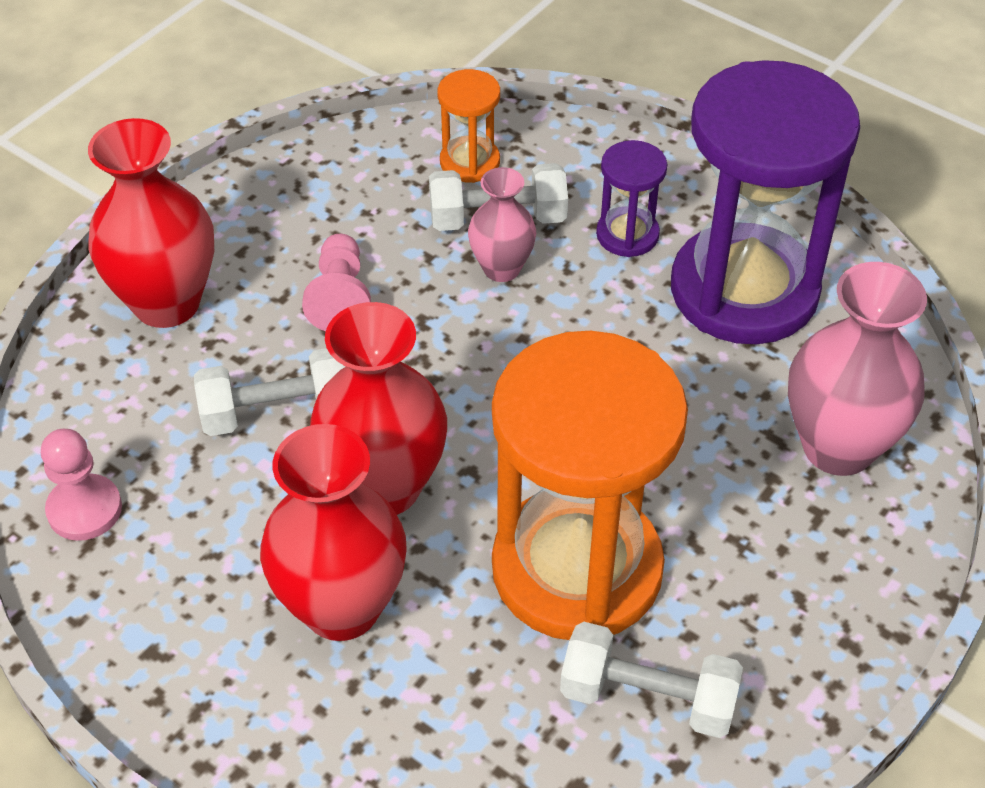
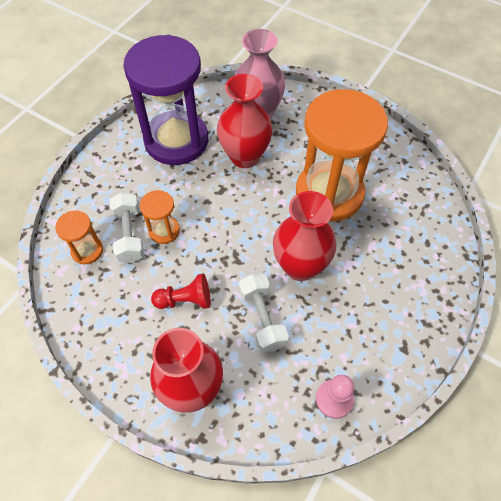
camera: 95 degrees left, 10 degrees up
red vase [260,424,407,641] -> red vase moved to [217,74,273,168]
pink pawn [302,234,371,331] -> red pawn [151,274,210,309]
pink vase [468,167,536,282] -> orange hourglass [140,190,180,244]
white dumbbell [560,622,743,738] -> none
purple hourglass [596,140,667,257] -> none

